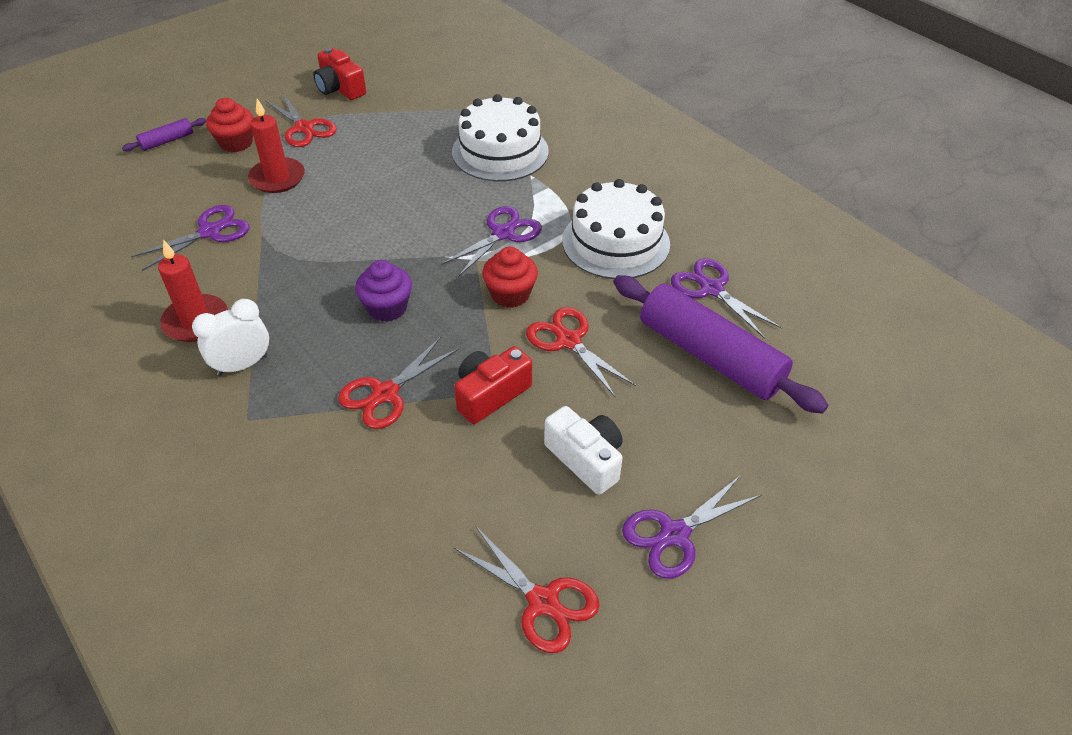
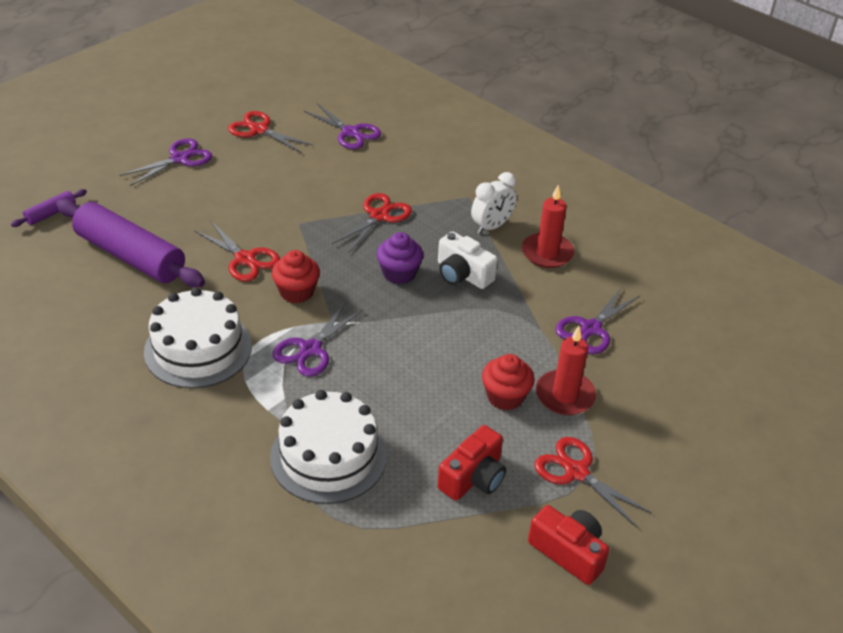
camera: 170 degrees right, 5 degrees down
purple rolling pin [122,118,206,151] -> purple rolling pin moved to [11,189,87,227]
red cupcake [206,98,254,152] -> red cupcake moved to [482,354,534,410]
red camera [454,346,532,424] -> red camera moved to [437,425,506,501]
white camera [544,406,623,495] -> white camera moved to [438,231,498,289]
purple scissors [671,258,782,339] -> purple scissors moved to [304,103,381,149]

